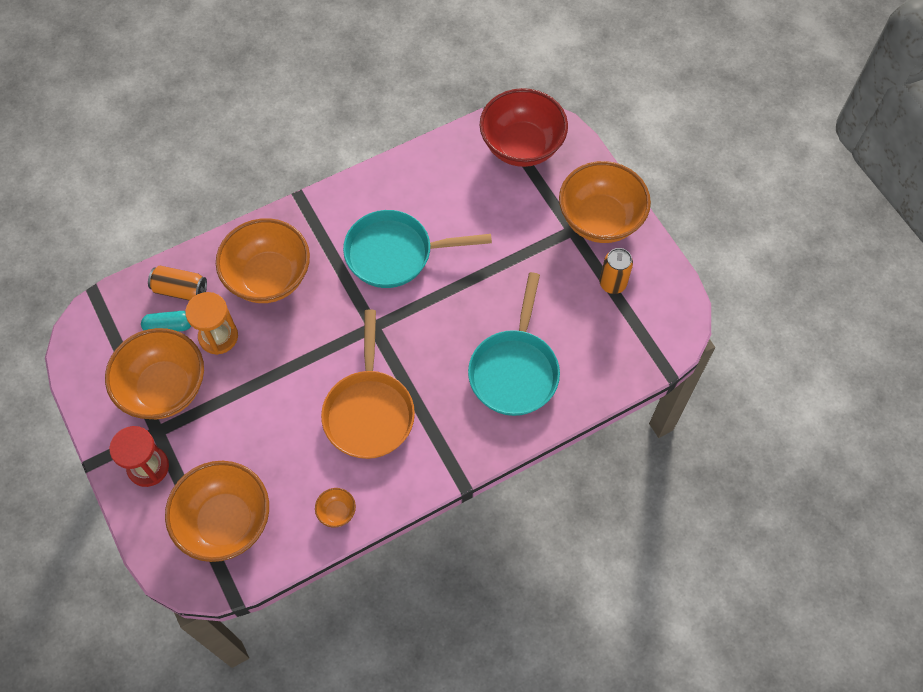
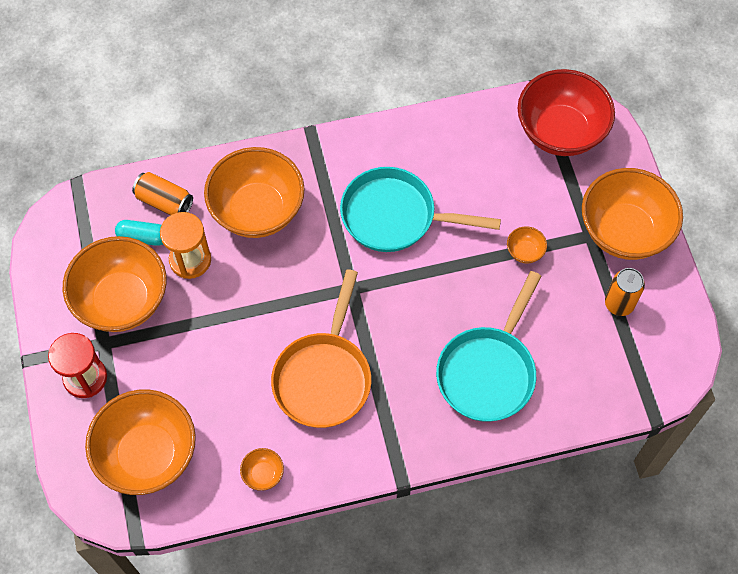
camera: 15 degrees right, 0 degrees up
none -> orange bowl [507,226,547,264]

